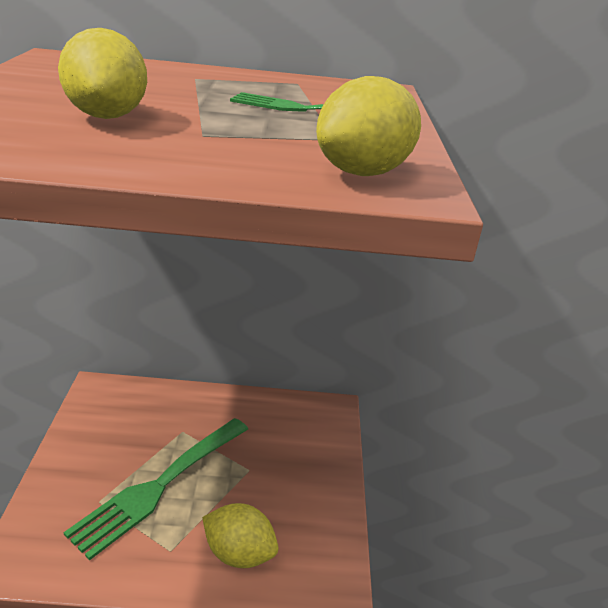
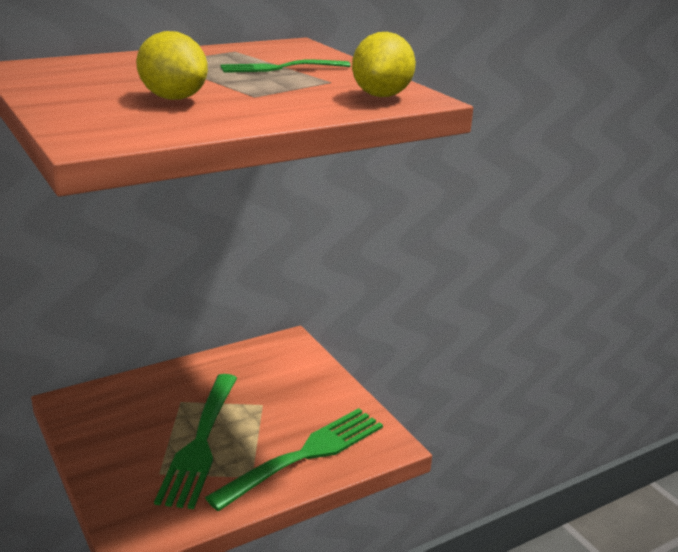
camera: 30 degrees left, 5 degrees down
yellow lemon [202,503,278,568] -> green fork [205,408,383,511]

